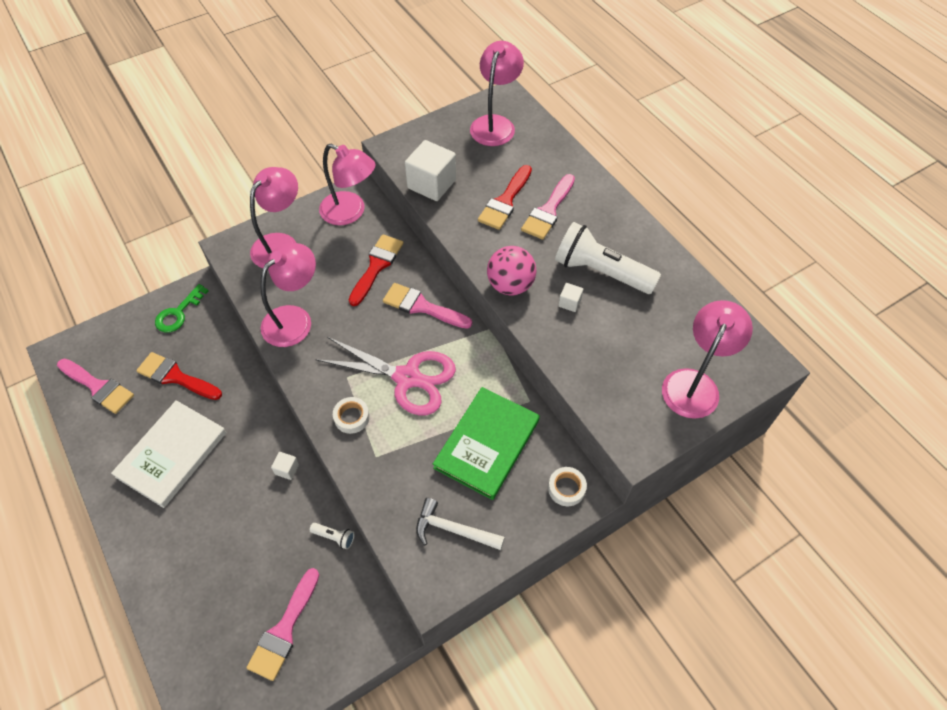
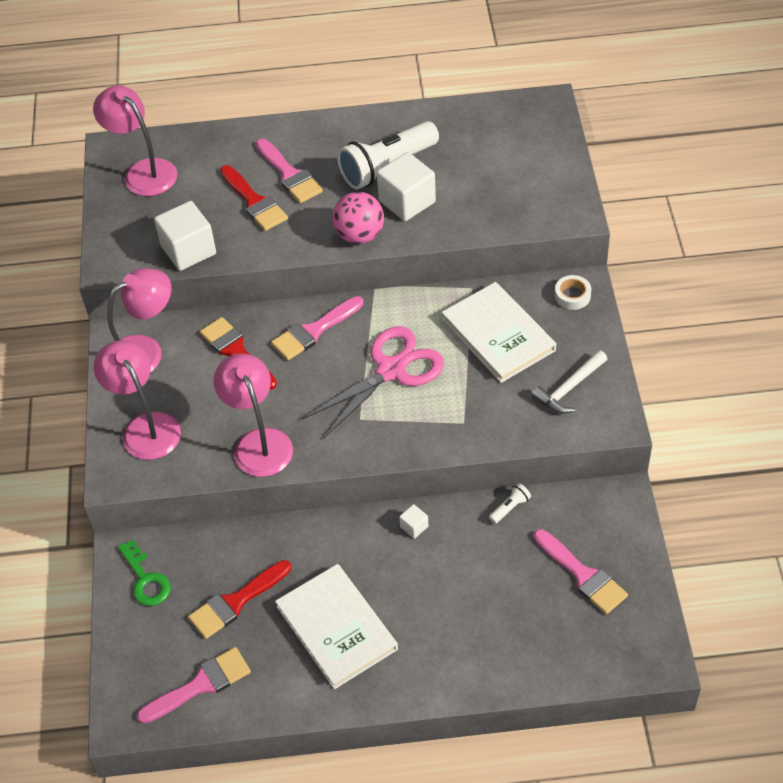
camera: 60 degrees left, 5 degrees down
white tape [333,397,370,434] -> none
green book [433,387,540,500] -> white book [442,282,556,383]
white cube [558,283,583,312] -> white cube [377,152,436,221], size x2.20
pink lamp [662,300,753,419] -> none

